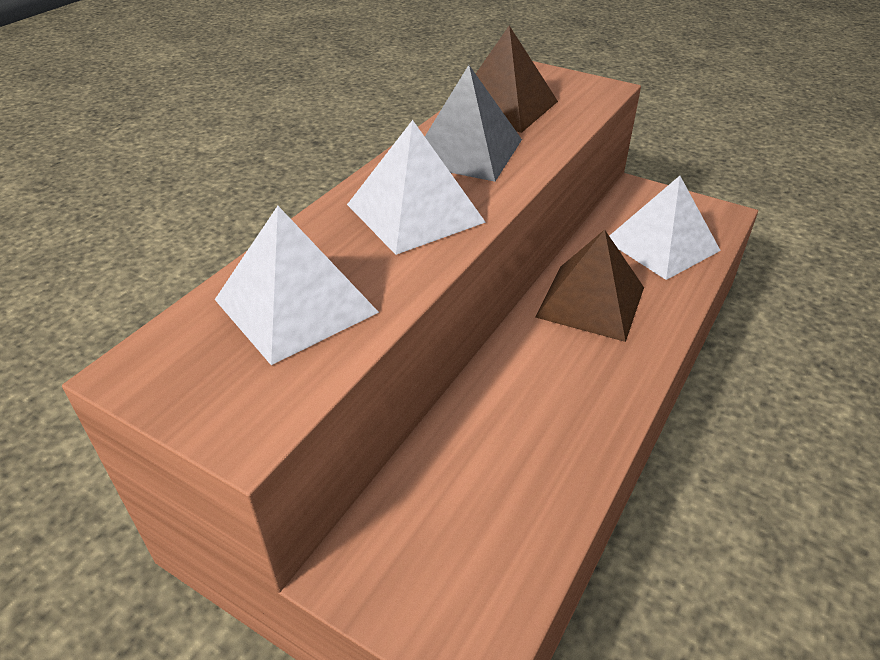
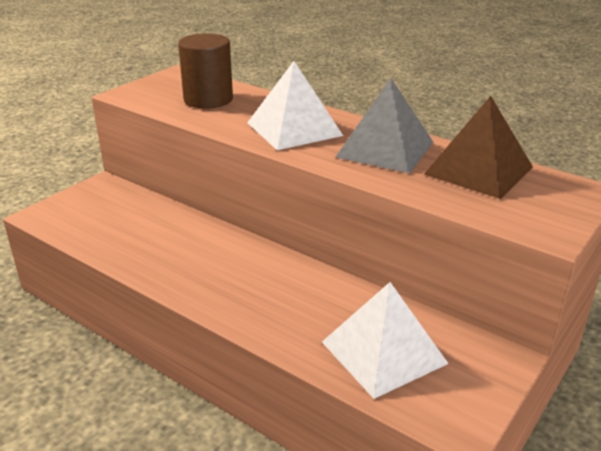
camera: 95 degrees right, 10 degrees down
white pyramid [215,206,379,365] -> brown cylinder [178,33,233,109]
brown pyramid [535,230,644,342] -> none

